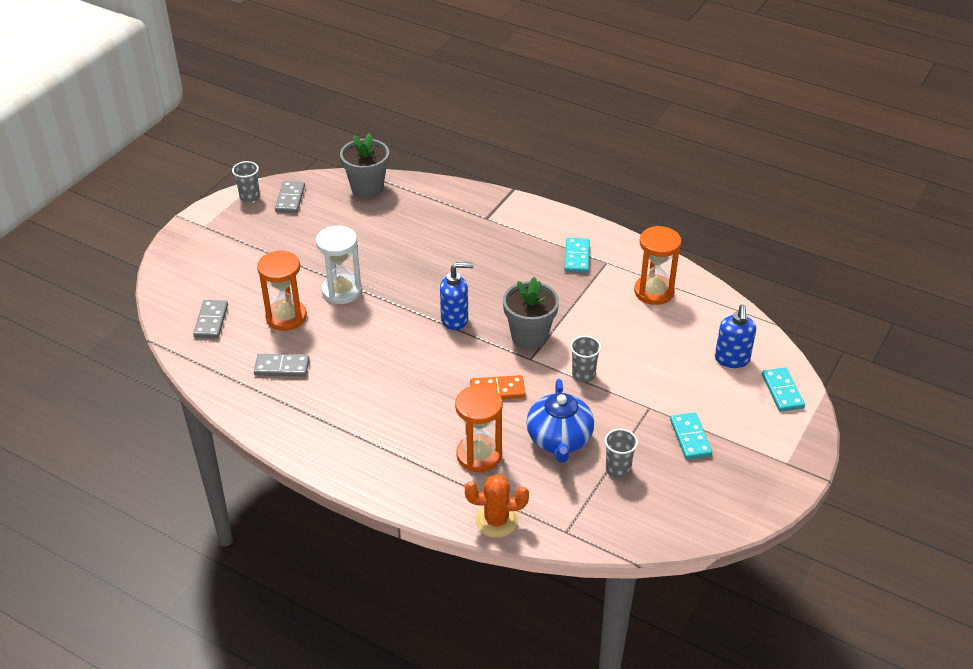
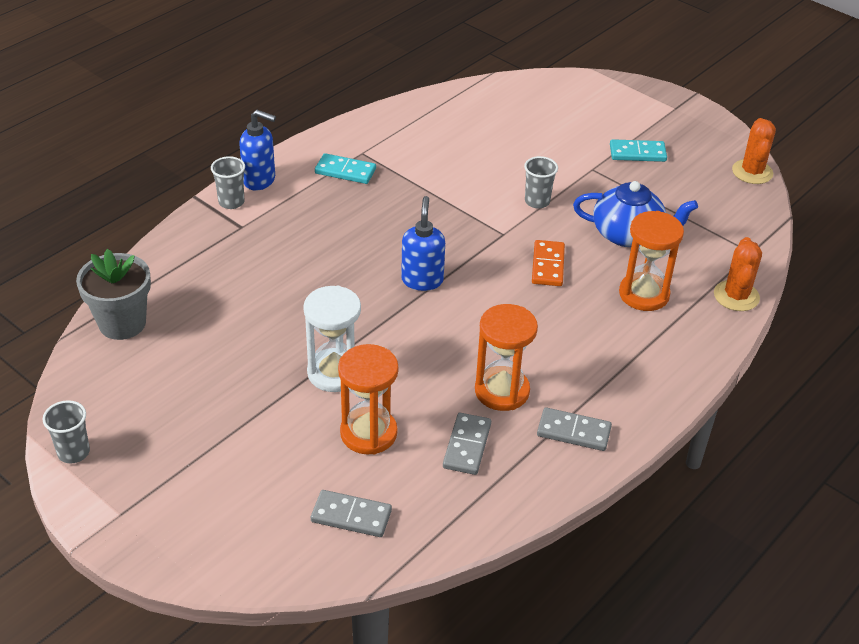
camera: 80 degrees left, 0 degrees up
grey domino [275,181,305,213] -> grey domino moved to [537,407,612,451]
grey flower pot [503,277,559,349] -> none
grey cup [605,429,638,478] -> grey cup moved to [211,156,245,209]
orange hourglass [634,226,681,305] -> orange hourglass moved to [475,304,538,411]
blue soap dispenser [715,304,756,368] -> blue soap dispenser moved to [239,110,276,191]
turquoise domino [762,367,805,412] -> none
none -> orange cactus [732,118,776,184]

